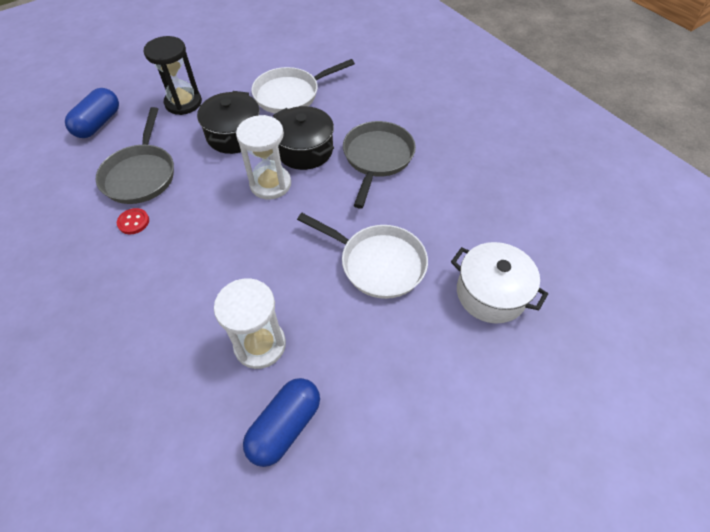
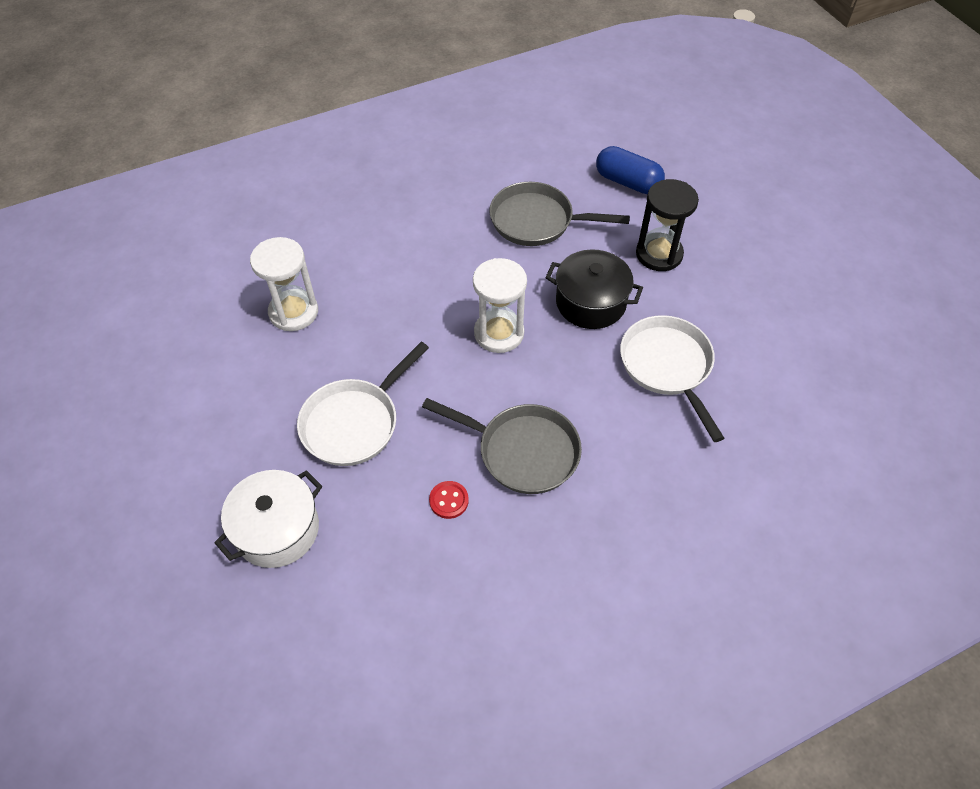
camera: 100 degrees right, 0 degrees up
red button [117,208,149,235] -> red button moved to [429,481,469,519]
blue capsule [243,378,320,467] -> none
black pot [273,106,334,170] -> none

